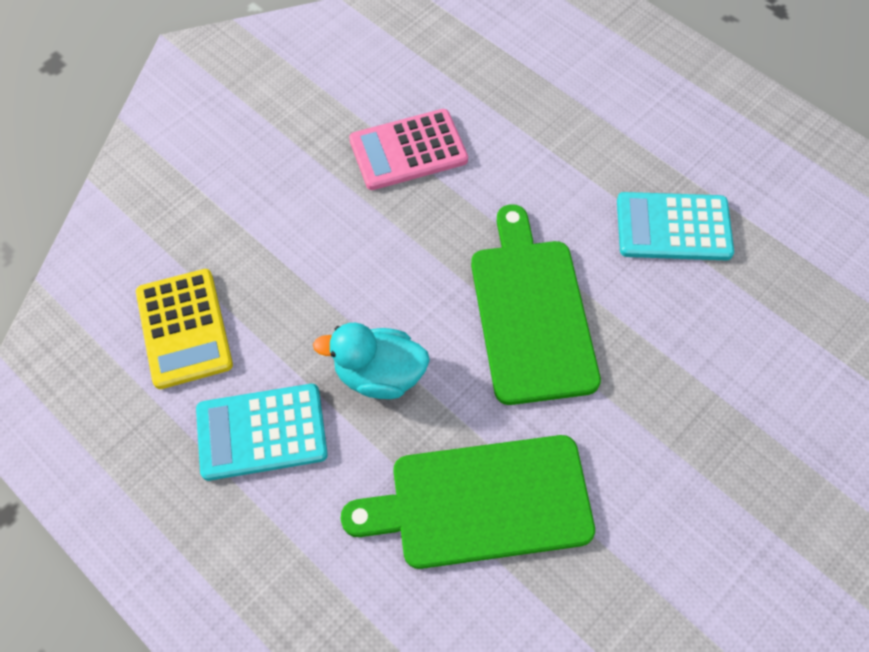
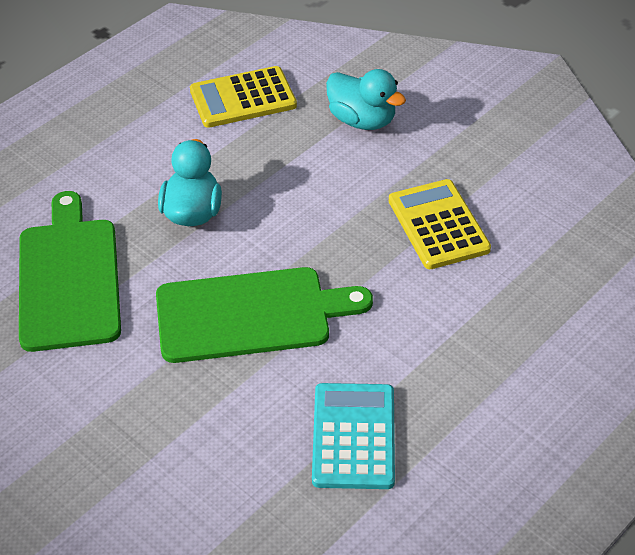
camera: 90 degrees right, 15 degrees down
turquoise calculator [196,384,328,481] -> none
pink calculator [349,109,468,190] -> yellow calculator [389,179,491,269]
none -> turquoise duck [326,69,406,130]

